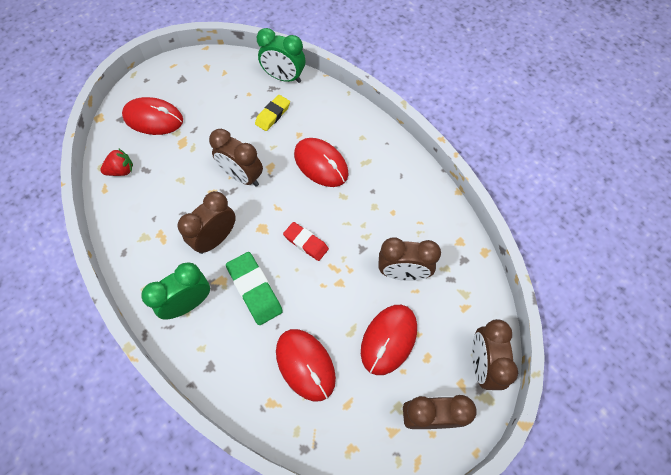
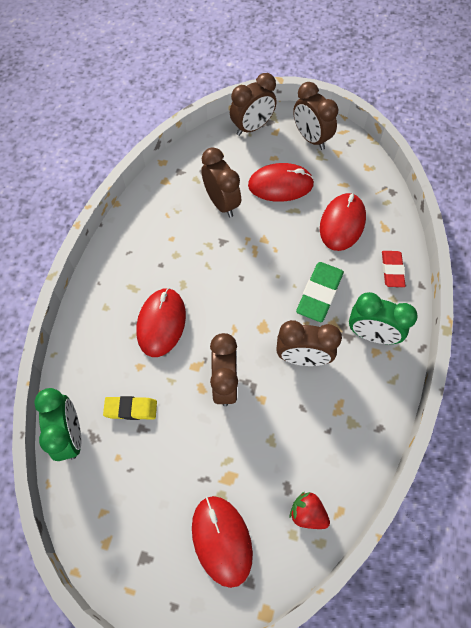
camera: 125 degrees left, 0 degrees up
red eraser [283,222,329,261] -> red eraser moved to [382,251,406,287]

